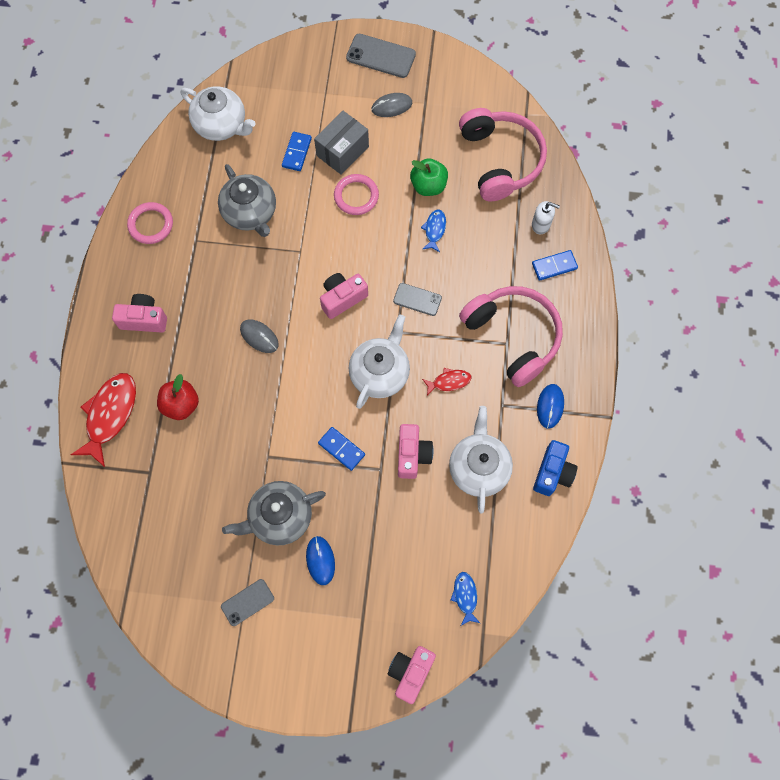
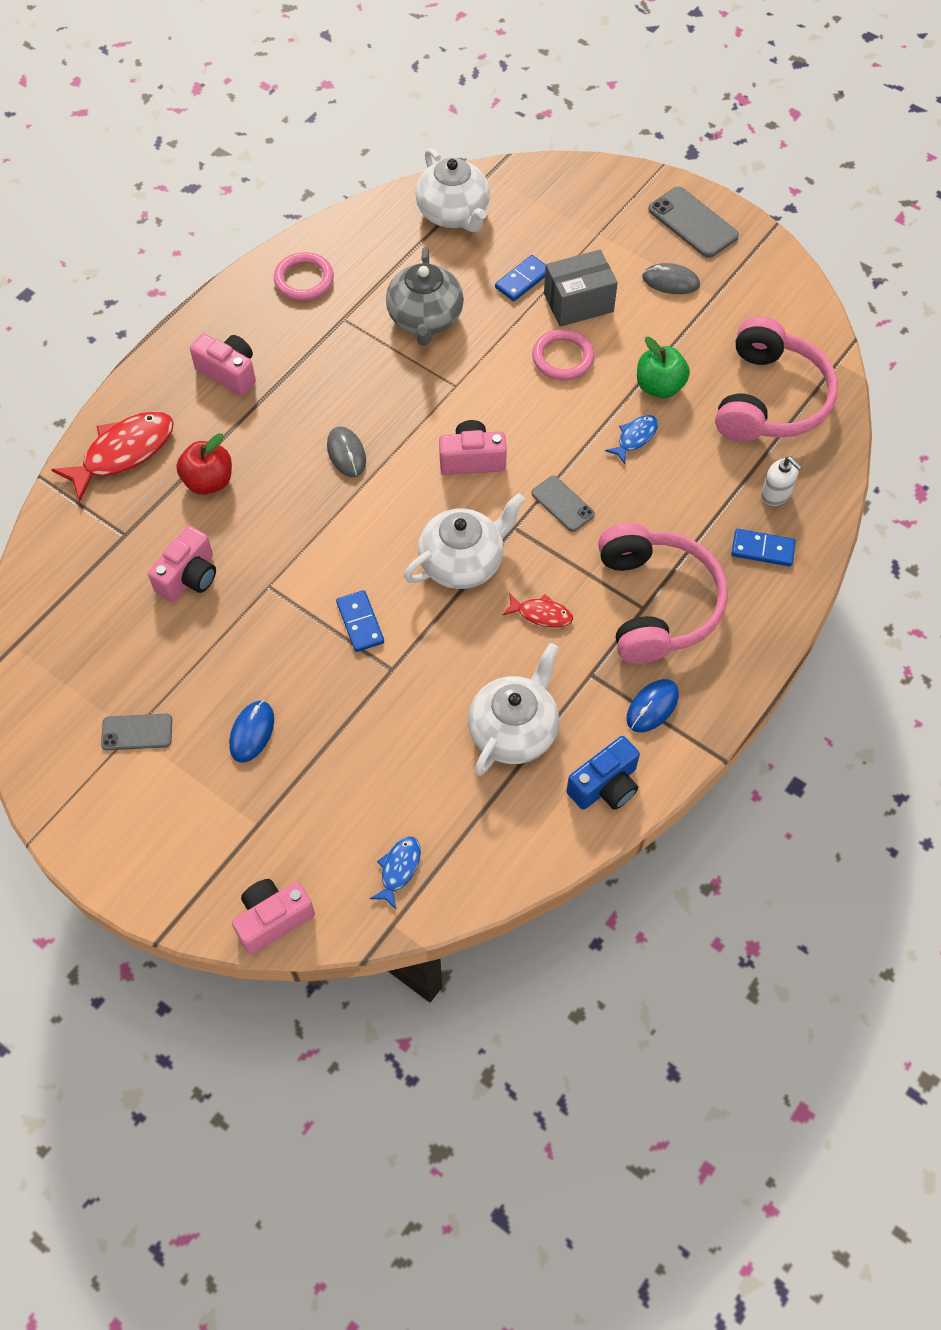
camera: 30 degrees right, 10 degrees down
grey teapot [222,481,326,546] -> none
pink camera [398,424,433,479] -> pink camera moved to [148,526,216,602]

